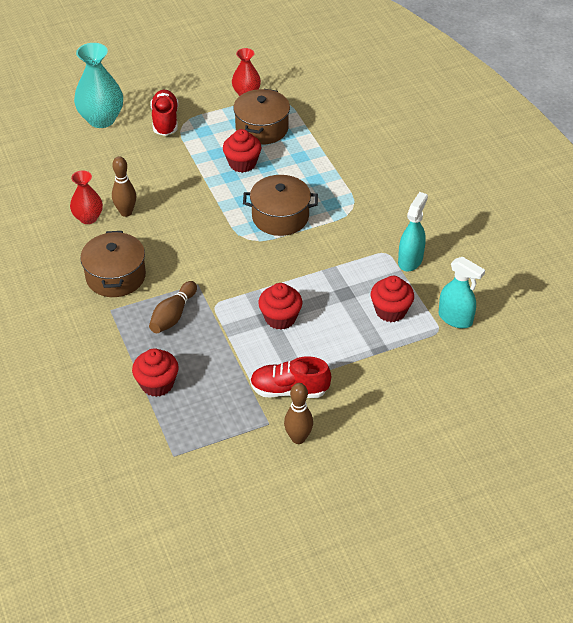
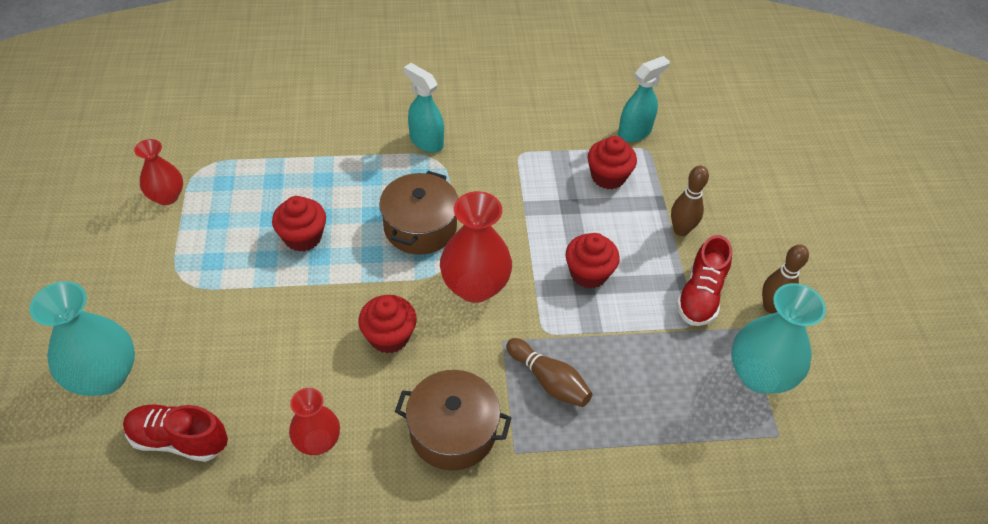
camera: 75 degrees left, 5 degrees up
brown bowling pin [112,156,136,217] -> brown bowling pin moved to [671,166,709,236]
red cupcake [132,348,179,397] -> red cupcake moved to [358,295,417,353]
red shoe [150,90,179,136] -> red shoe moved to [123,404,228,462]
brown pot [233,89,290,145] -> none
turquoise spray bottle [398,192,428,271] -> turquoise spray bottle moved to [404,63,444,153]
none -> red vase [440,191,512,303]
none -> turquoise vase [731,283,826,394]

